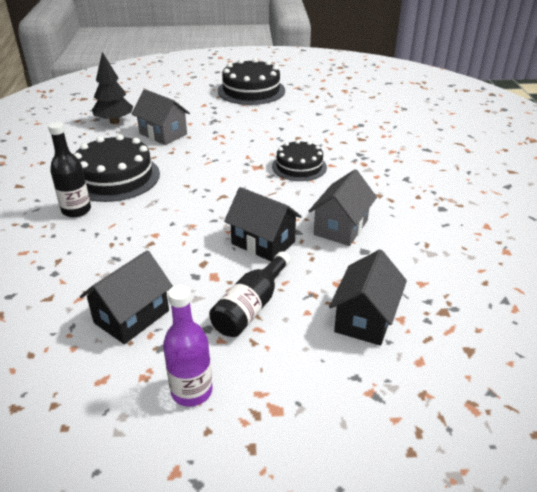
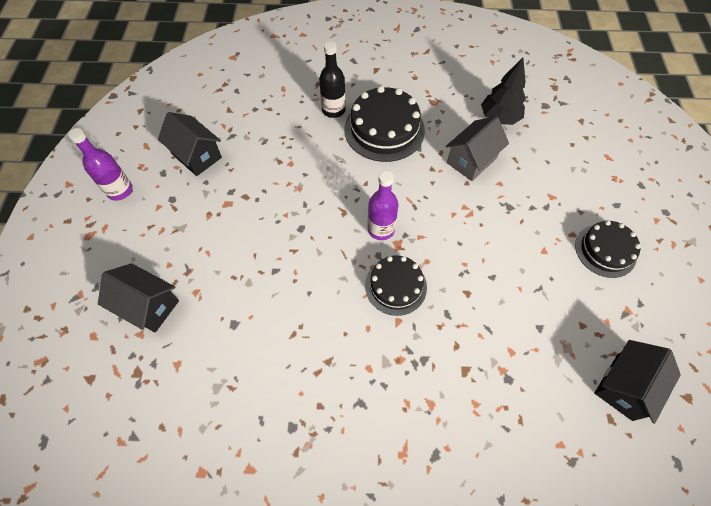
camera: 95 degrees right, 25 degrees up
black bottle [209,251,291,337] -> none
black cake [218,58,285,105] -> black cake [575,220,641,278], size x0.64
black house [224,187,302,261] -> black house moved to [594,340,681,424]
grey house [309,169,377,246] -> none
none -> purple bottle [368,171,398,240]

